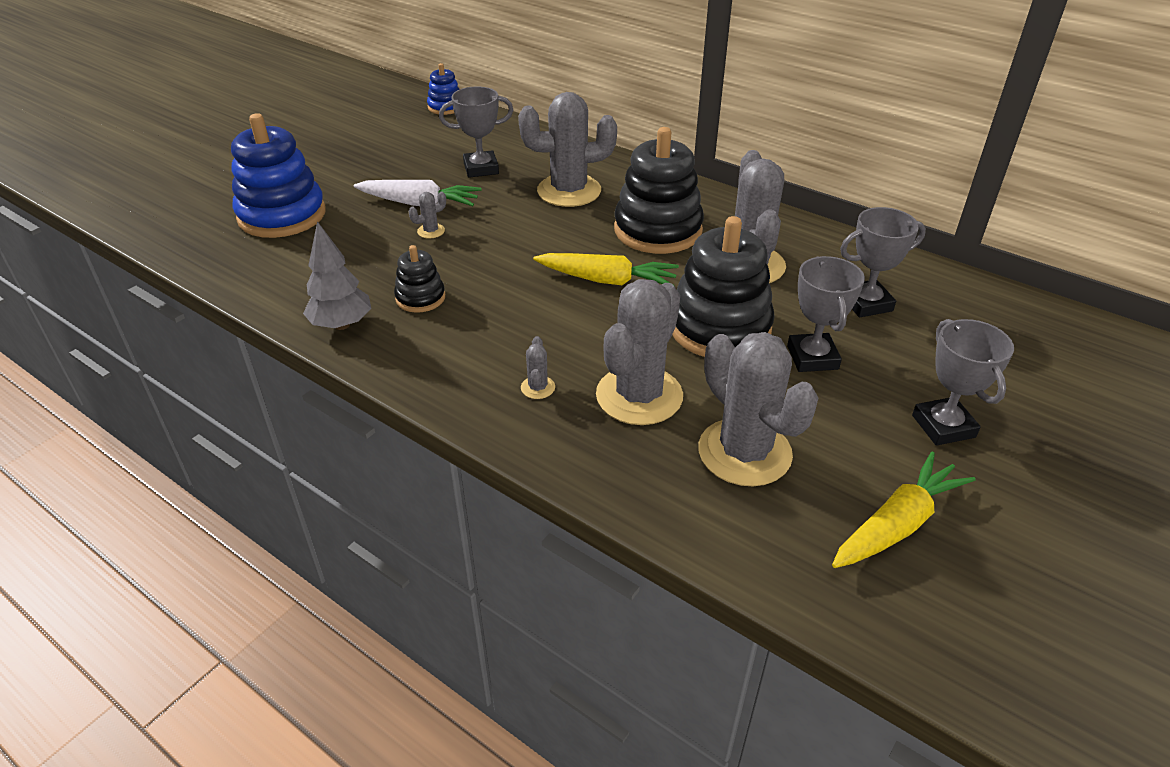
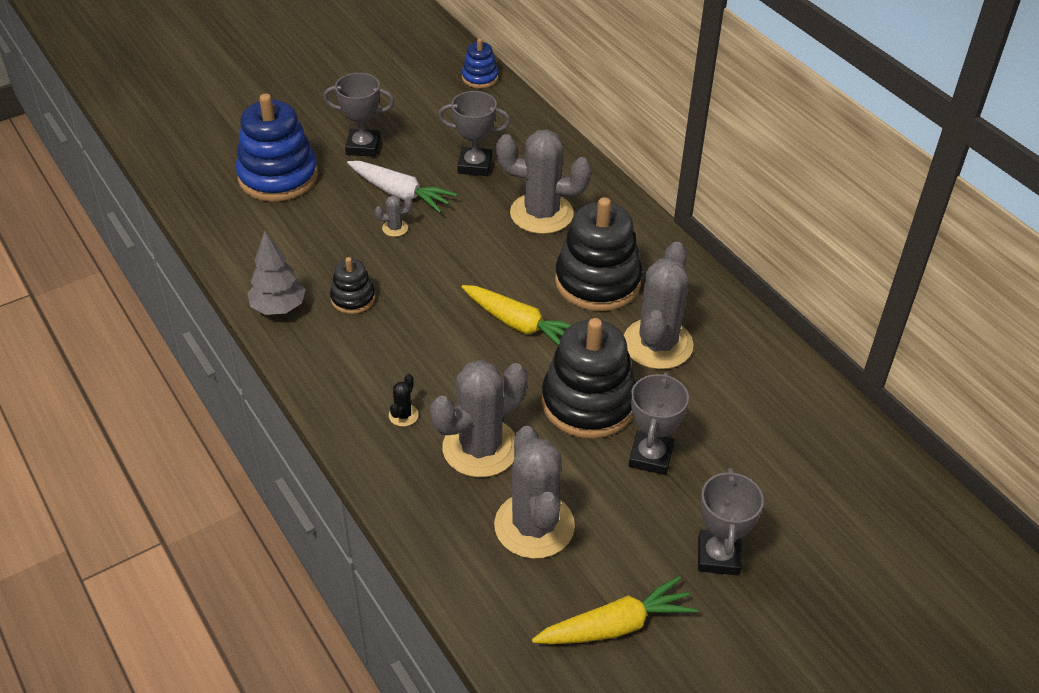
camera: 20 degrees right, 5 degrees up
grey cactus [521,336,555,399] -> black cactus [389,374,419,427]
grey trophy [840,207,926,318] -> grey trophy moved to [323,73,394,157]

